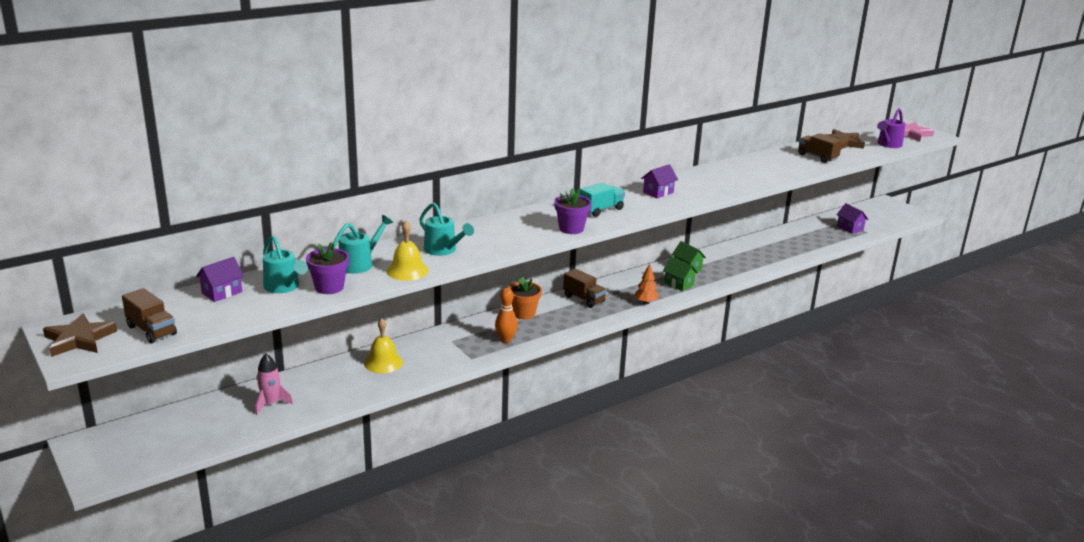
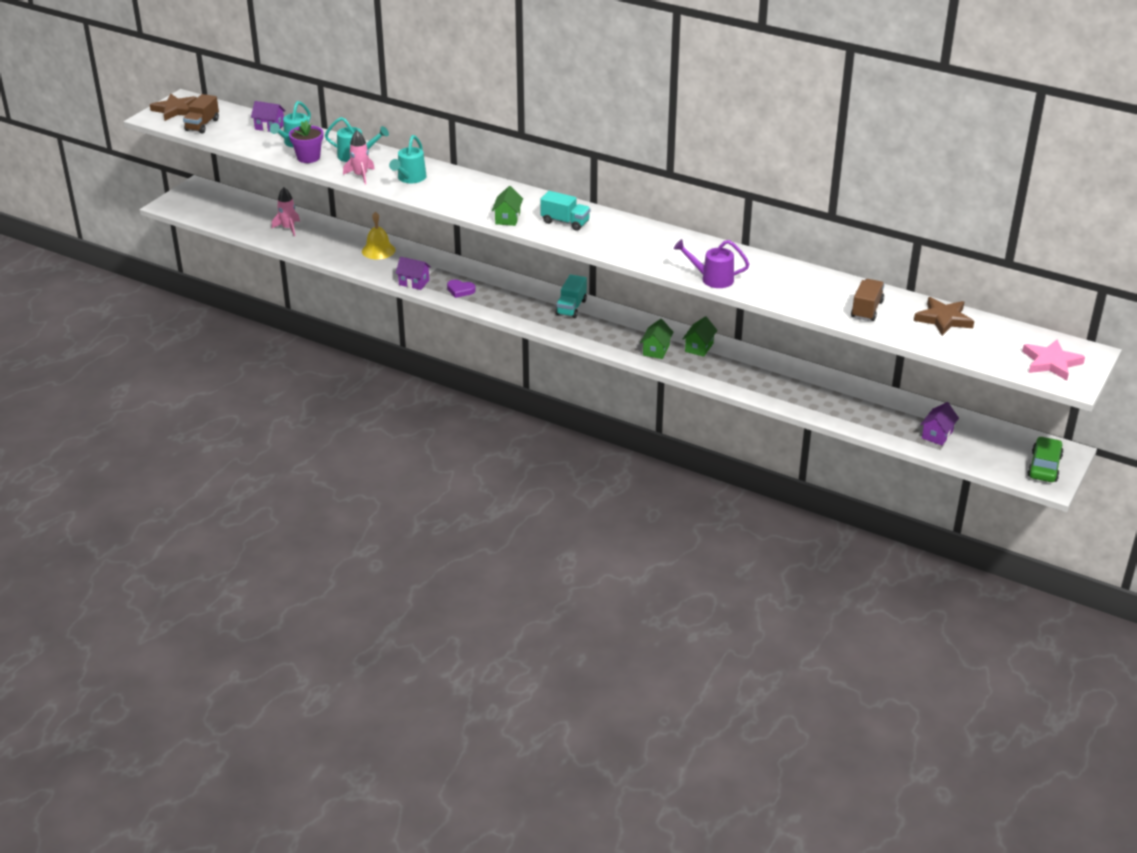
camera: 65 degrees right, 10 degrees up
yellow bell [387,221,428,281] -> pink rocket [343,130,375,184]
orange bowling pin [495,288,518,343] -> purple heart [447,279,476,298]
orange flower pot [508,277,542,319] -> none
purple flower pot [554,188,592,234] -> green house [492,186,523,226]
brown truck [563,269,607,308] -> turquoise truck [556,274,587,318]
orange tree [634,263,659,304] -> none
purple house [641,164,678,198] -> purple house moved to [395,257,431,290]
purple watering can [877,108,905,148] -> purple watering can moved to [674,239,749,288]
none -> green car [1027,436,1064,482]

